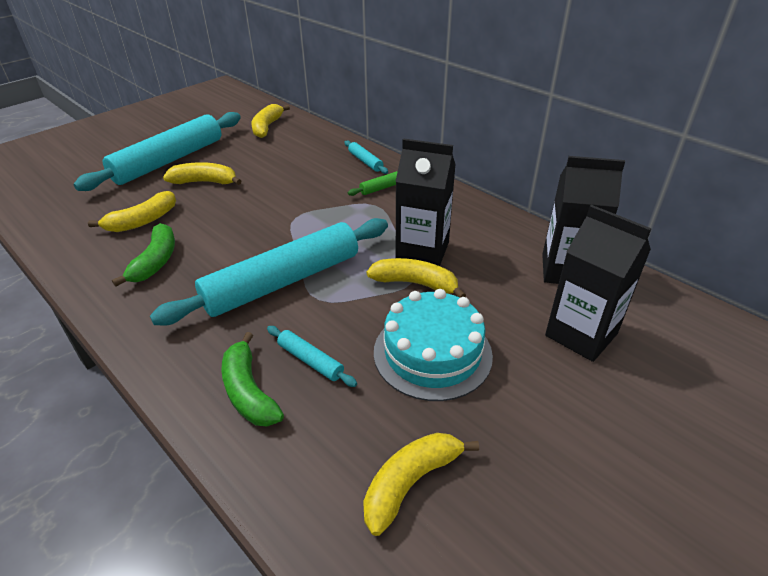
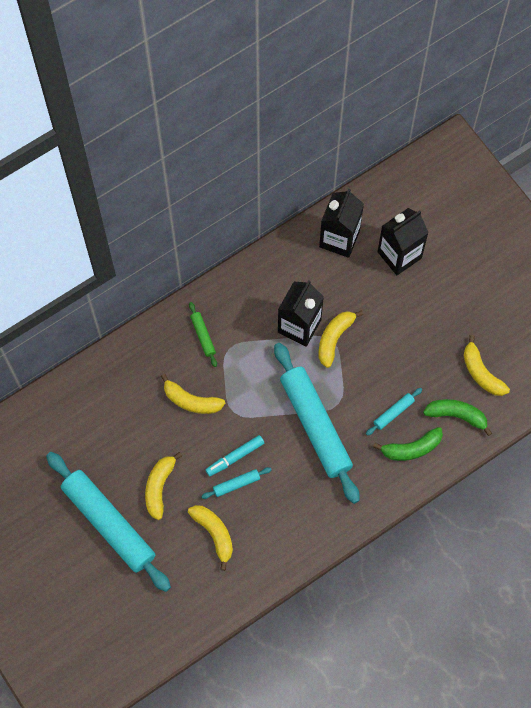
camera: 80 degrees left, 30 degrees up
green banana [112,223,175,287] -> green banana moved to [423,399,492,436]
yellow banana [251,104,290,138] -> yellow banana moved to [161,374,225,414]
turquoise rolling pin [345,140,388,174] -> turquoise rolling pin moved to [201,467,272,499]
turquoise cake [374,289,493,401] -> none
none -> turquoise marker [205,435,264,476]

